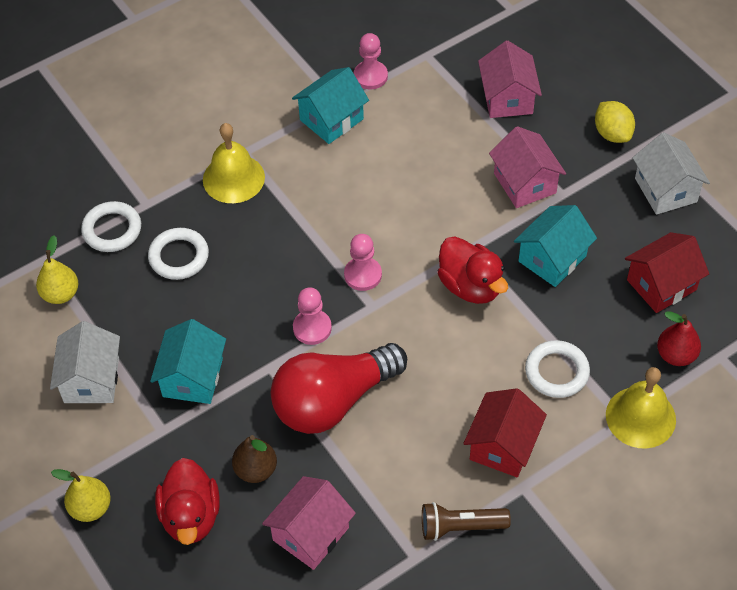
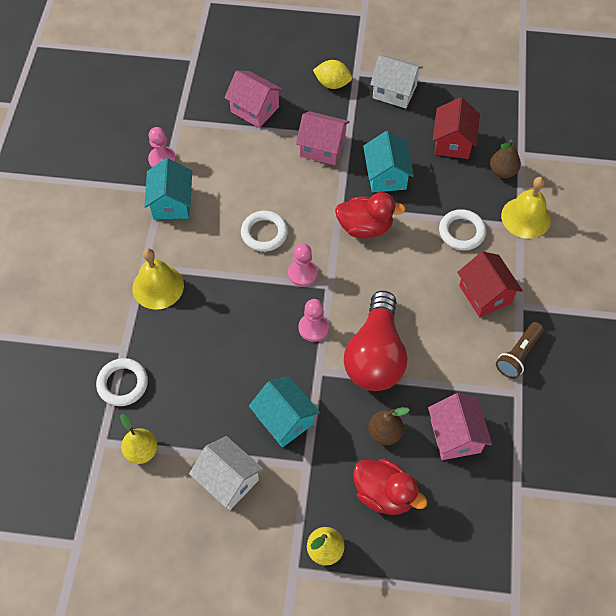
camera: 50 degrees left, 5 degrees up
white ring [148,228,209,280] -> white ring moved to [241,211,288,252]
red pear [657,311,701,366] -> brown pear [490,140,521,178]

